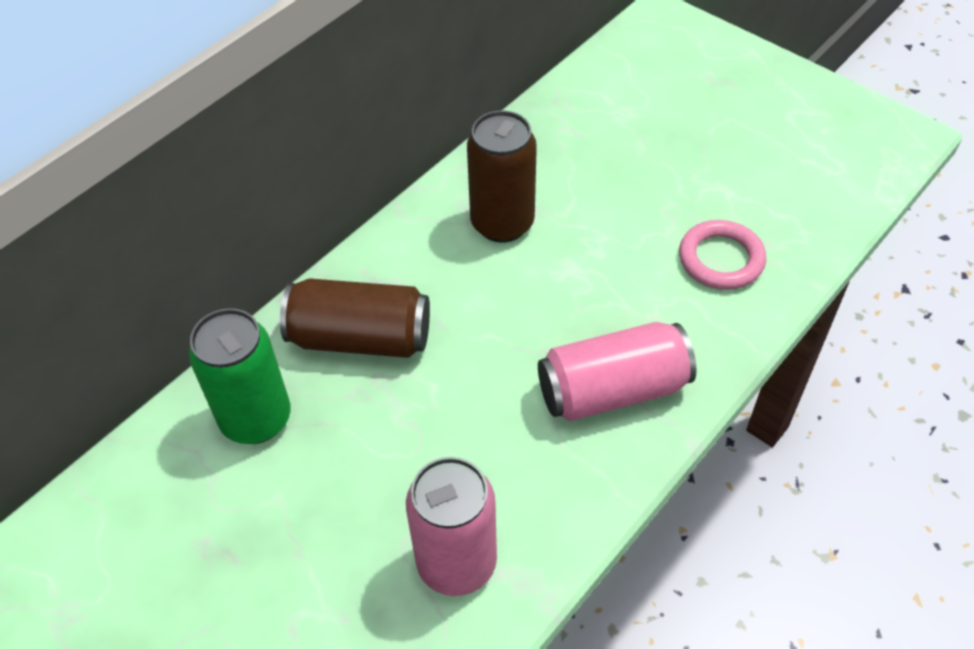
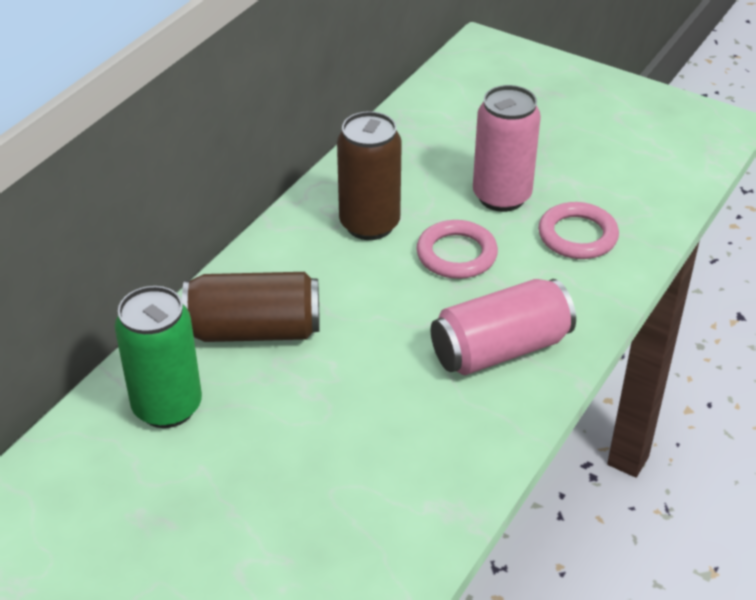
camera: 10 degrees left, 10 degrees down
pink can [406,457,497,596] -> pink can moved to [473,85,541,212]
none -> pink ring [416,220,498,279]

